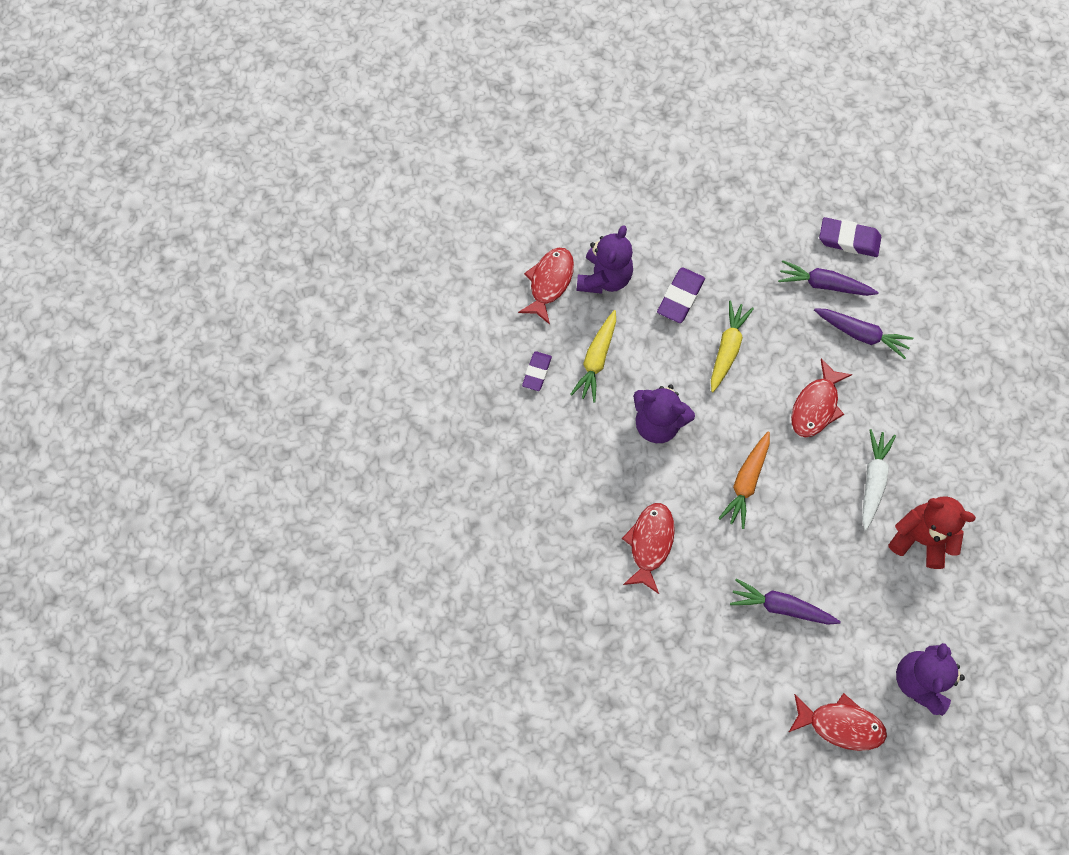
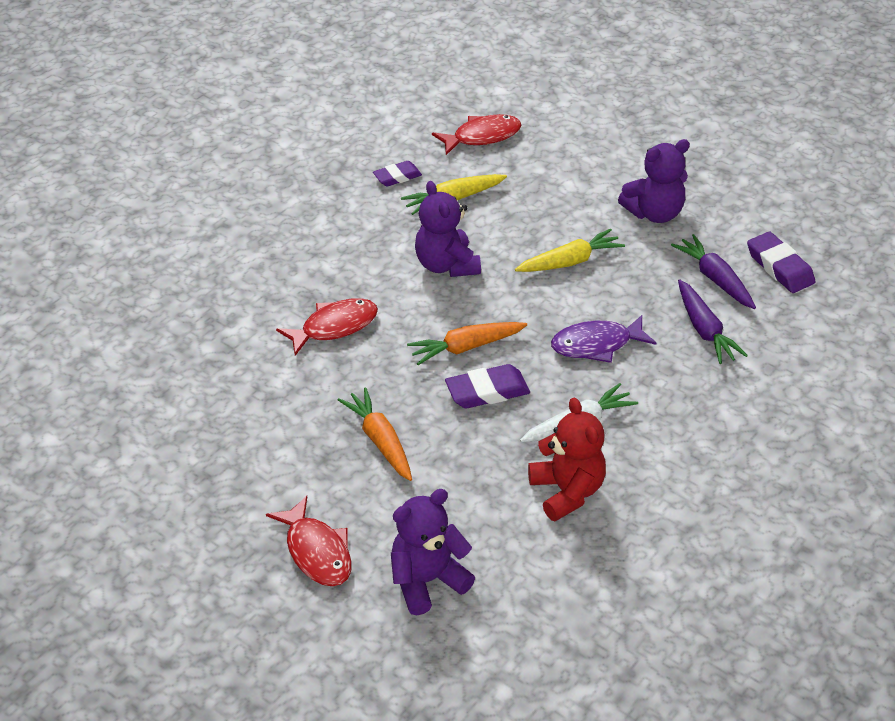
camera: 45 degrees right, 25 degrees down
purple teddy bear [576,225,633,294] -> purple teddy bear moved to [618,139,690,223]
purple eraser [657,267,705,323] -> purple eraser moved to [445,364,530,408]
purple carrot [730,579,841,625] -> orange carrot [338,388,412,481]
red fish [791,359,853,437] -> purple fish [551,315,656,363]

